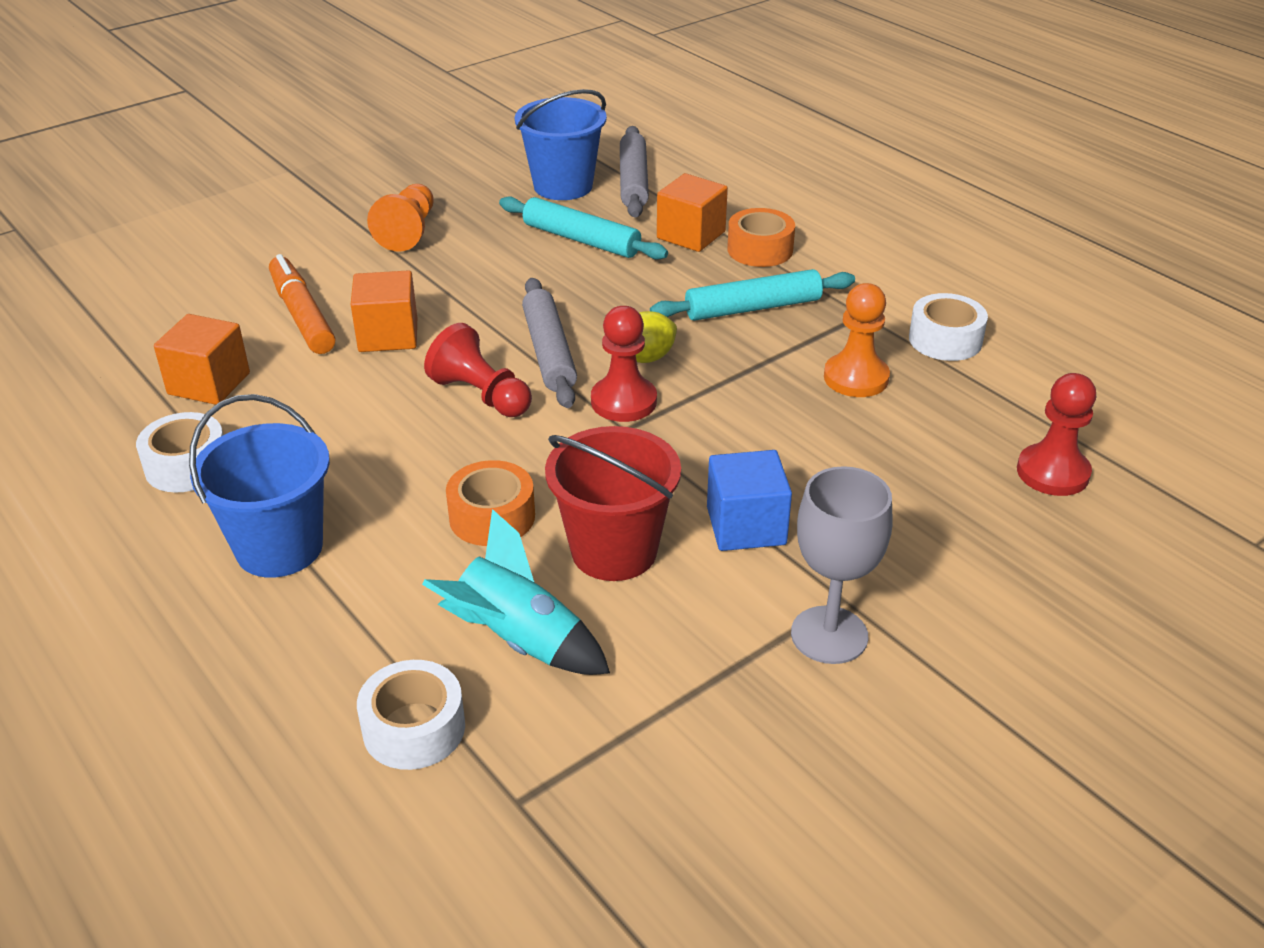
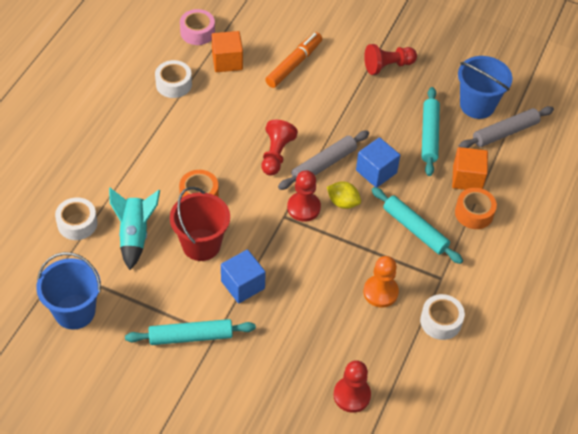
camera: 60 degrees right, 15 degrees up
blue bucket [189,394,330,578] -> blue bucket moved to [36,252,101,330]
orange cube [351,270,417,352] -> none
orange pawn [367,184,434,252] -> red pawn [364,44,417,75]
grey goblet [791,466,893,664] -> turquoise rolling pin [125,319,256,345]
none -> pink tape [180,9,215,45]
none -> blue cube [356,137,400,188]

